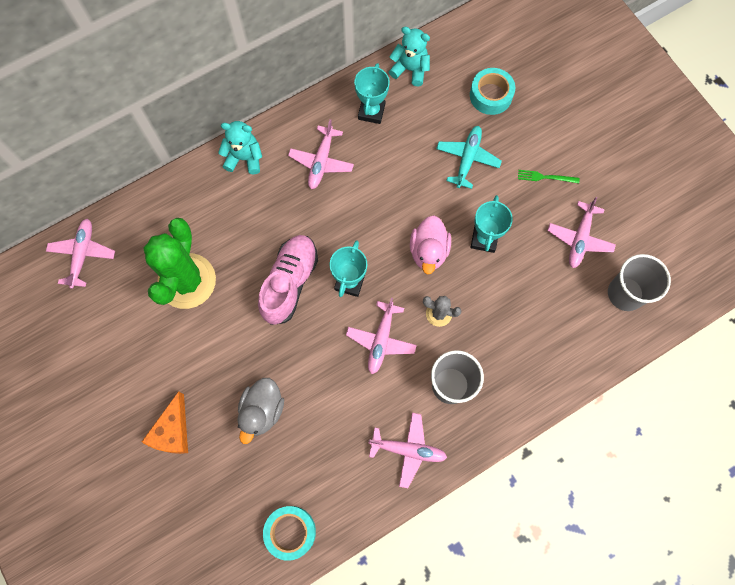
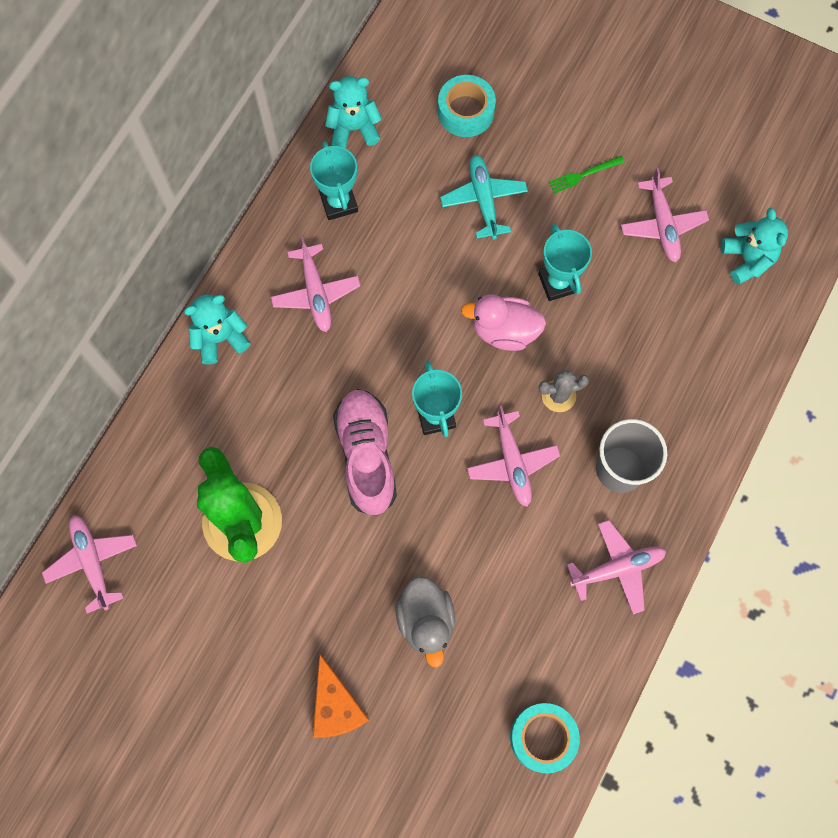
camera: 30 degrees left, 0 degrees up
pink duck [410,215,451,274] -> pink duck turned 120 degrees clockwise [461,294,546,351]
grey cup [608,254,671,311] -> turquoise teddy bear [721,208,788,285]

